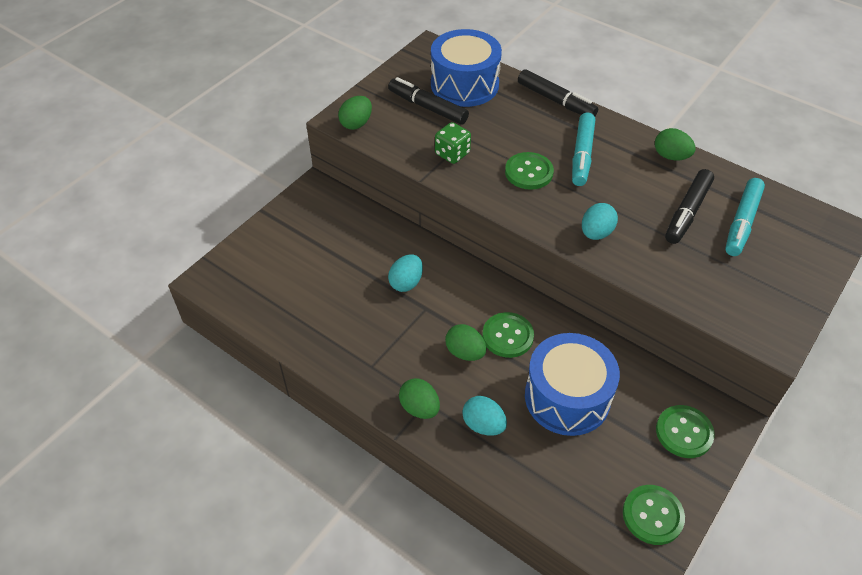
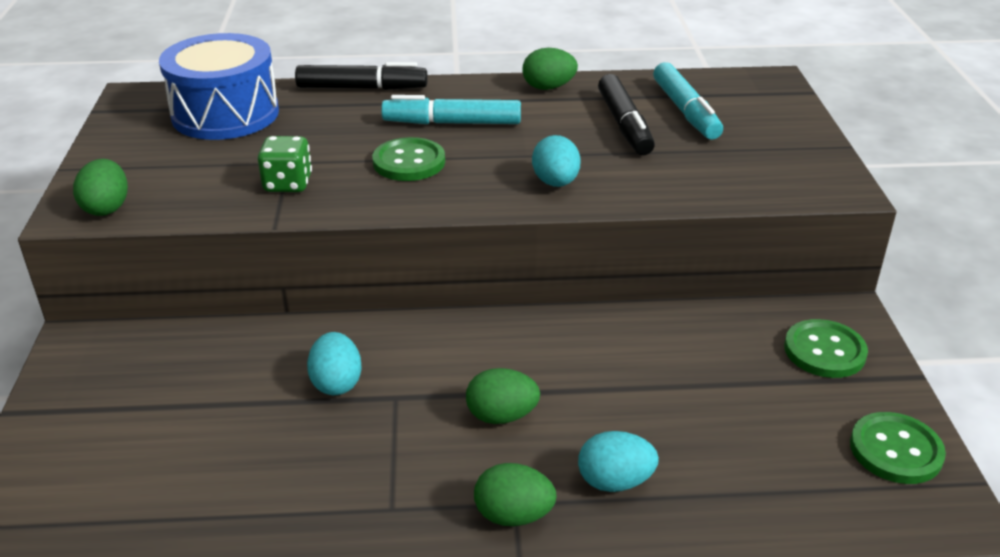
camera: 40 degrees left, 15 degrees down
black marker [388,77,469,124] -> none
green button [483,312,534,358] -> none
blue drum [525,333,620,436] -> none
turquoise marker [572,113,595,186] -> turquoise marker turned 120 degrees clockwise [381,95,521,124]

